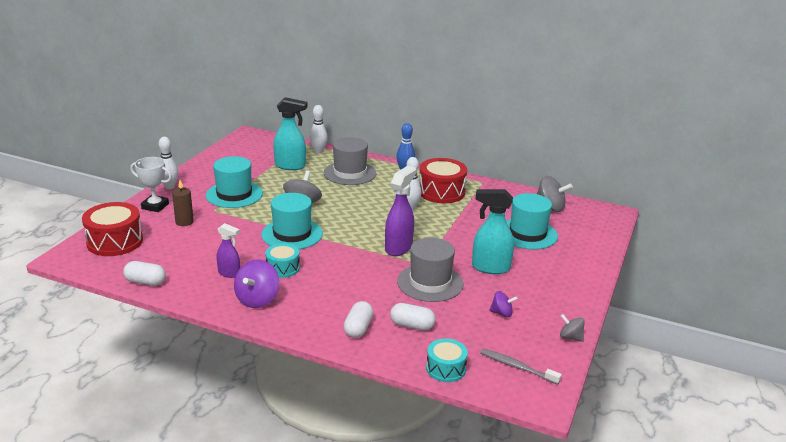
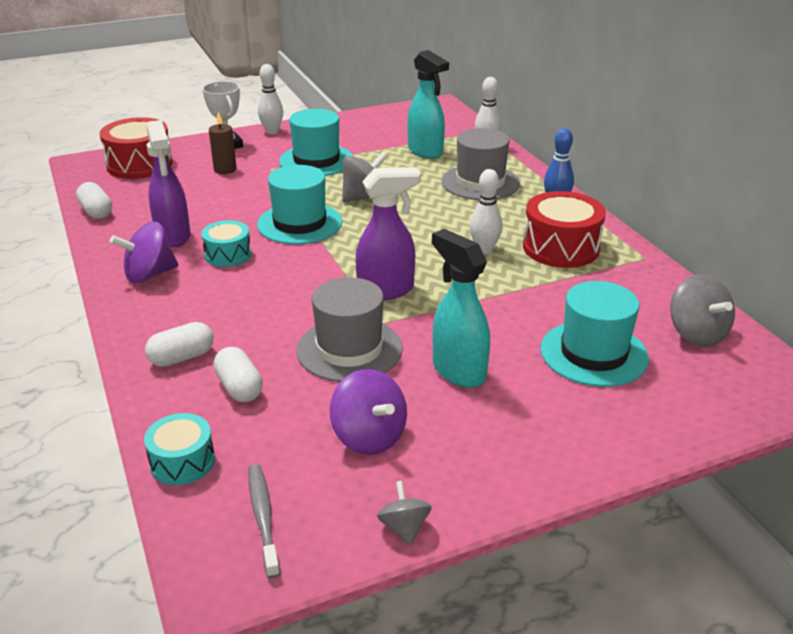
camera: 45 degrees right, 5 degrees up
purple spray bottle [216,223,240,278] -> purple spray bottle [147,120,191,247], size x1.63
purple spinning top [489,291,518,317] -> purple spinning top [330,369,407,455], size x1.71

